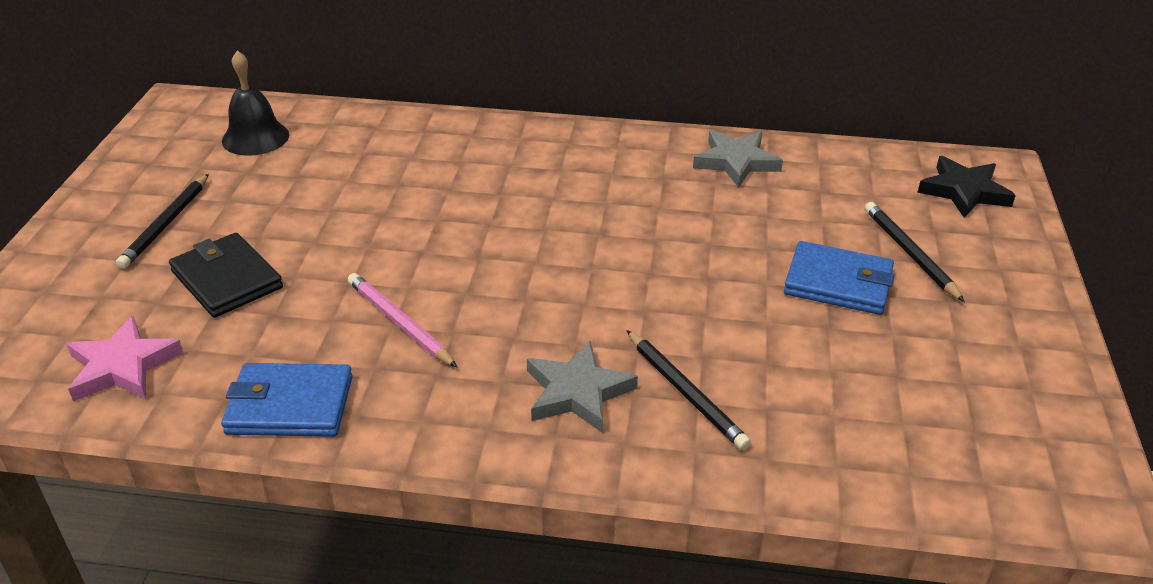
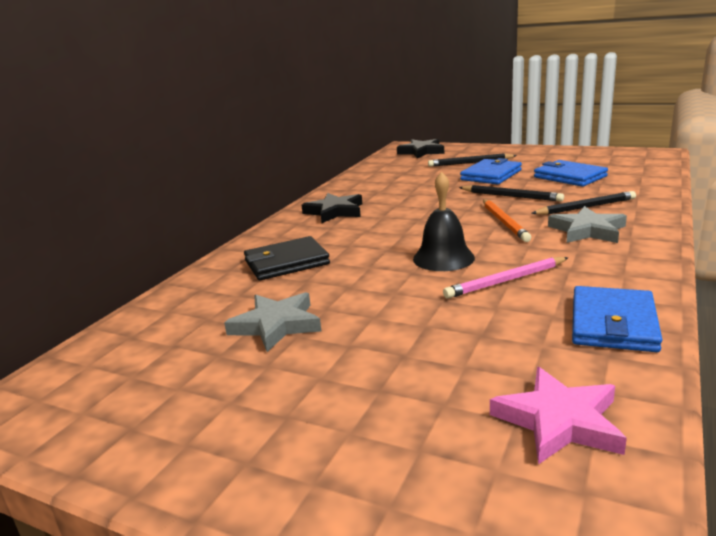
camera: 70 degrees left, 15 degrees down
black pencil [116,174,209,269] -> black pencil moved to [459,185,564,201]
black wallet [169,233,283,318] -> black wallet moved to [244,236,330,281]
black bell [222,50,289,156] -> black bell moved to [413,172,475,271]
grey star [693,130,783,188] -> grey star moved to [224,292,321,352]
none -> black star [302,193,362,223]
none -> orange pencil [483,199,531,242]
none -> blue wallet [534,160,608,187]

